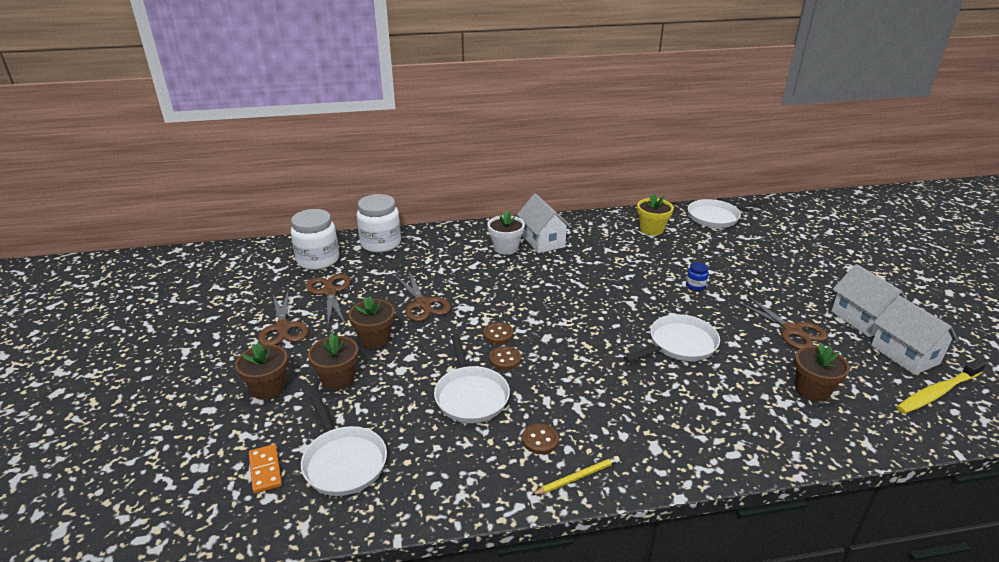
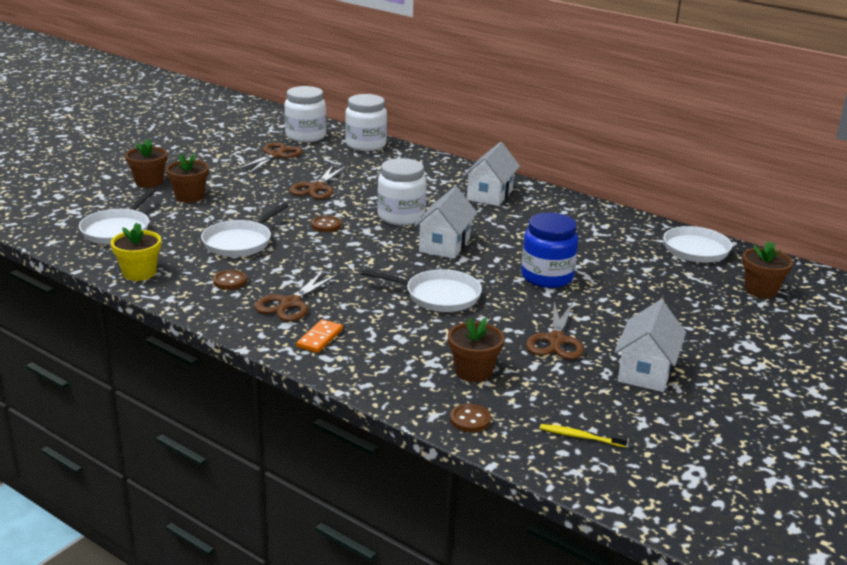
camera: 45 degrees right, 5 degrees down
orange domino [249,444,282,494] -> orange domino moved to [296,319,343,353]
brown scissors [258,290,308,345] -> brown scissors moved to [254,270,339,321]
brown flower pot [348,296,395,349] -> brown flower pot moved to [742,241,793,298]
white flower pot [487,210,525,255] -> none
brown button [489,346,521,370] -> brown button moved to [450,404,491,432]
yellow pencil [532,456,620,495] -> none
yellow flower pot [637,193,674,236] -> yellow flower pot moved to [111,223,161,281]
blue jar [686,262,709,291] -> blue jar [521,213,578,288], size x2.26
white house [871,296,958,375] -> white house moved to [414,186,477,259]
yellow toothbrush [896,359,986,414] -> yellow toothbrush [540,424,628,448], size x0.57
none -> white jar [377,158,426,226]

